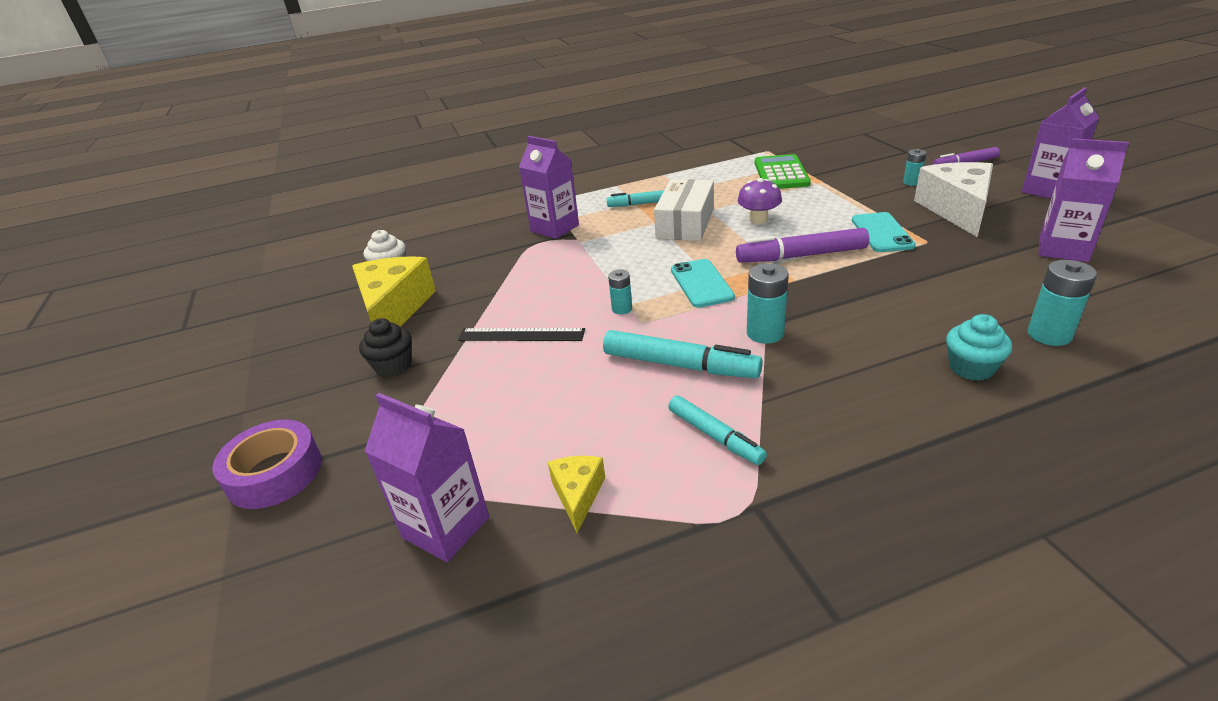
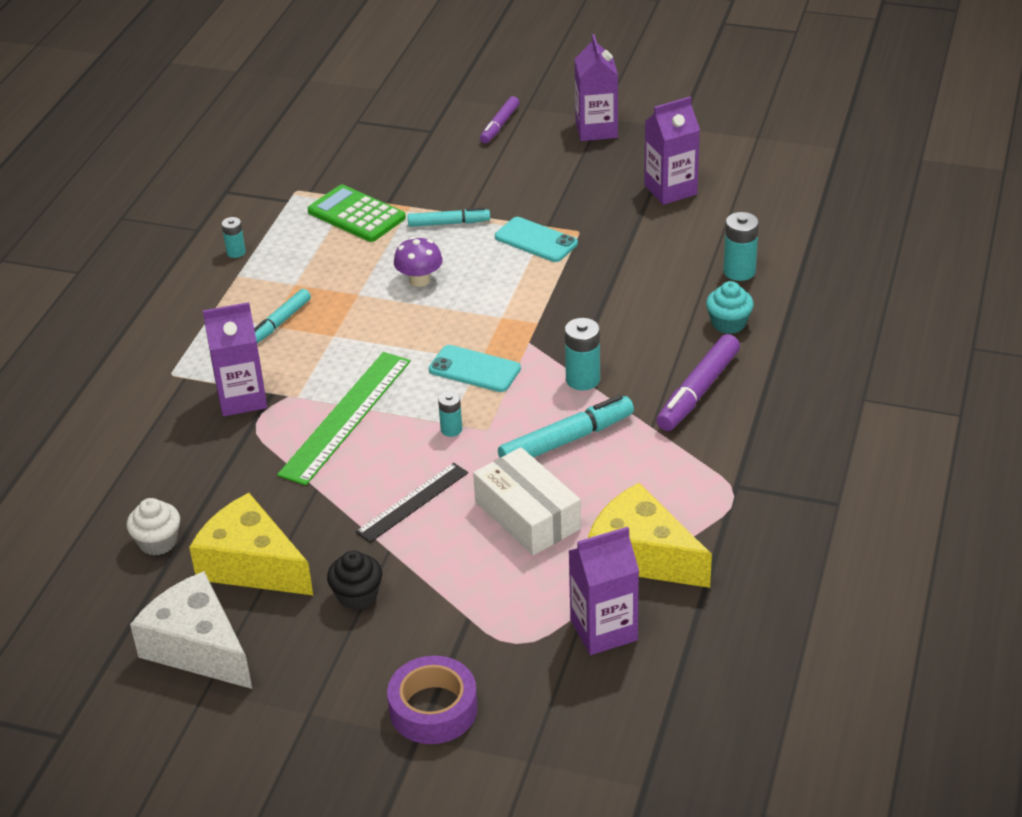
camera: 55 degrees left, 5 degrees up
yellow cheese [548,456,605,533] -> yellow cheese [588,483,712,588], size x2.01
white box [654,179,714,241] -> white box moved to [473,447,581,555]
turquoise marker [668,396,767,465] -> turquoise marker moved to [408,207,490,227]
purple marker [736,228,869,263] -> purple marker moved to [656,334,740,431]
turquoise battery [903,149,926,186] -> turquoise battery moved to [222,217,246,258]
white cheese [914,162,993,237] -> white cheese moved to [130,571,252,689]
none -> green ruler [277,352,411,485]

